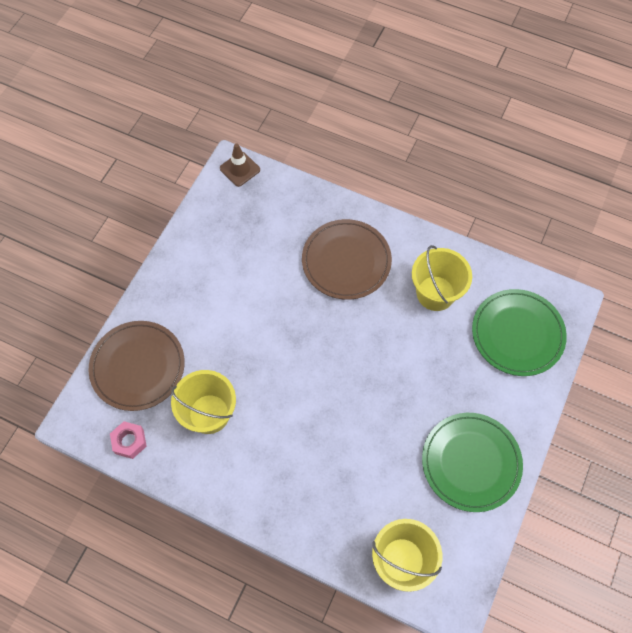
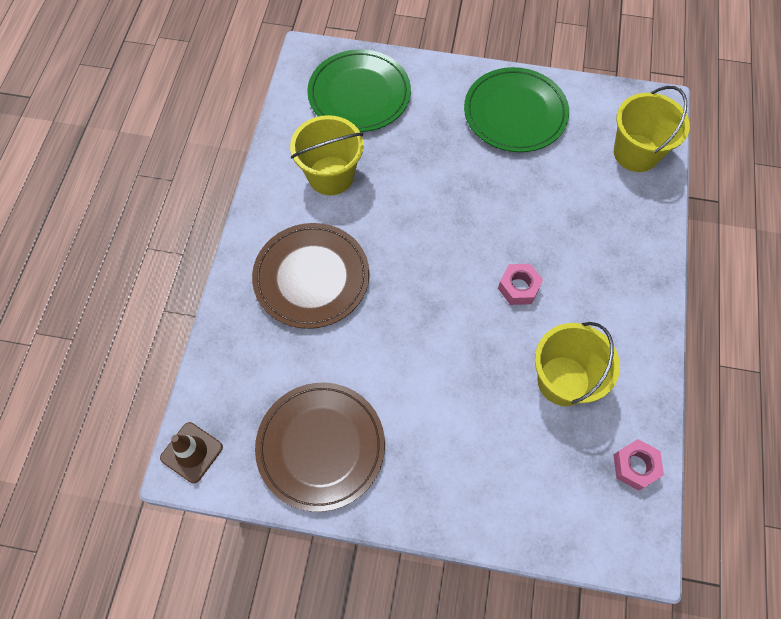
camera: 105 degrees left, 0 degrees up
brown plate [89,321,185,411] -> brown plate moved to [255,383,385,512]
none -> pink nut [498,264,543,305]

